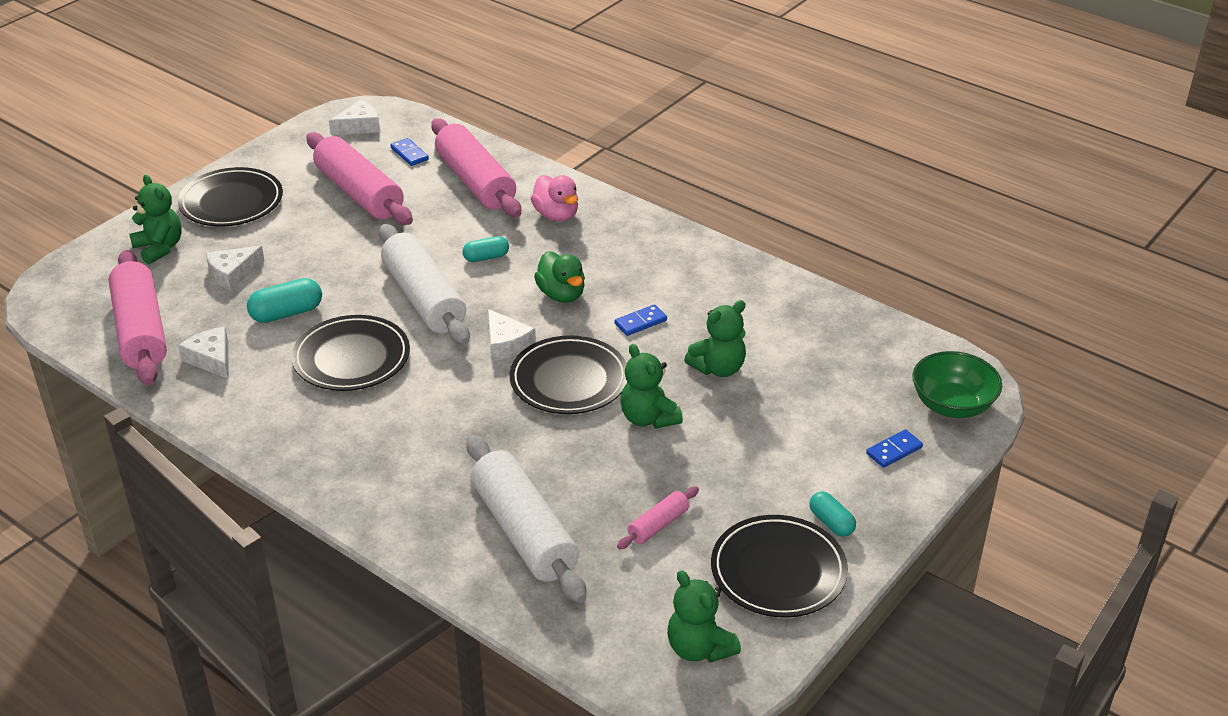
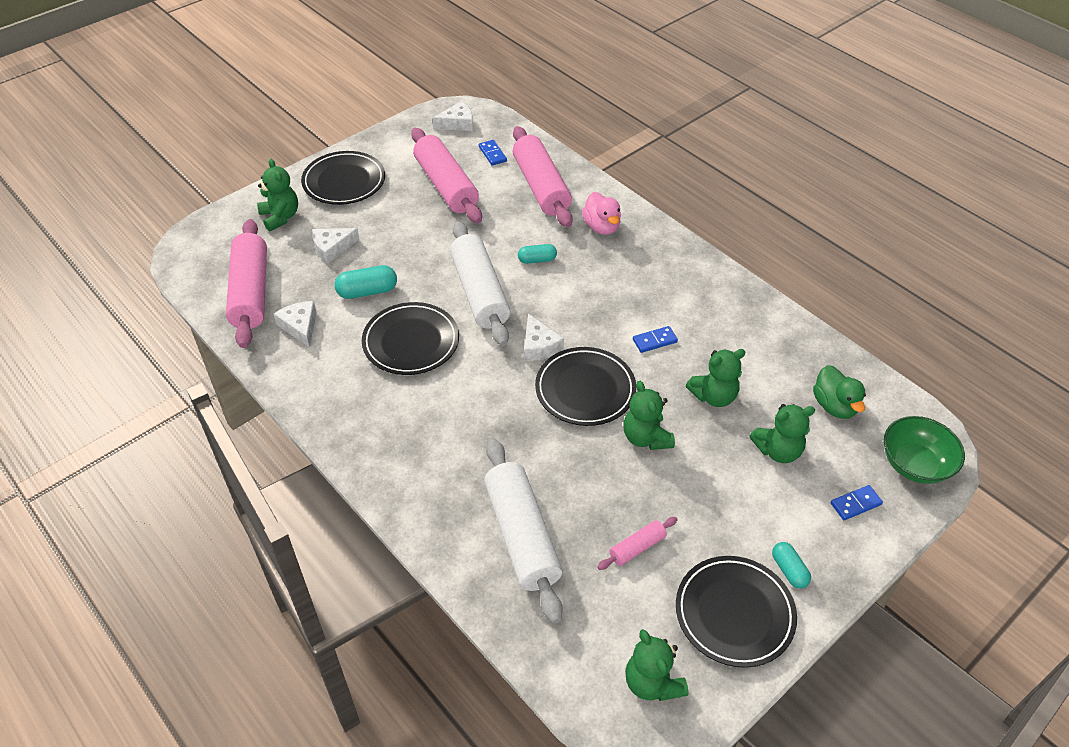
camera: 10 degrees right, 10 degrees up
green duck [534,251,585,303] -> green duck moved to [813,365,866,419]
none -> green teddy bear [749,404,815,463]

